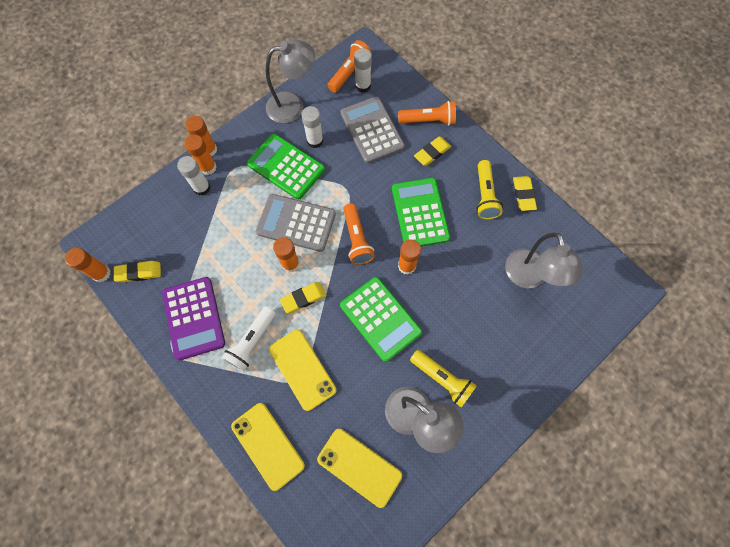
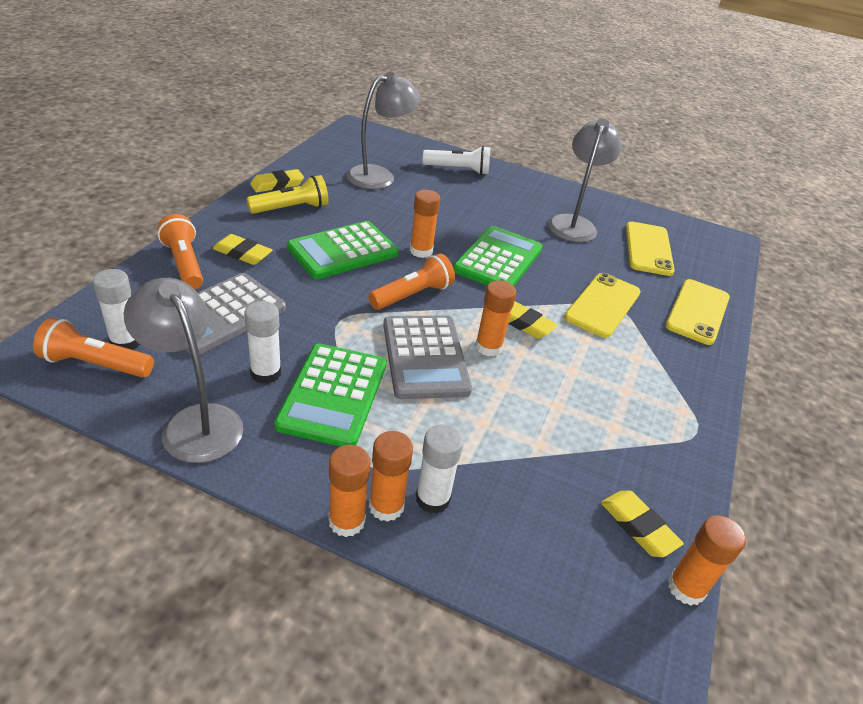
camera: 120 degrees left, 30 degrees down
purple calculator [162,277,225,360] -> none
white flashlight [222,306,276,372] -> white flashlight moved to [423,146,490,175]
yellow flashlight [410,350,477,407] -> none

